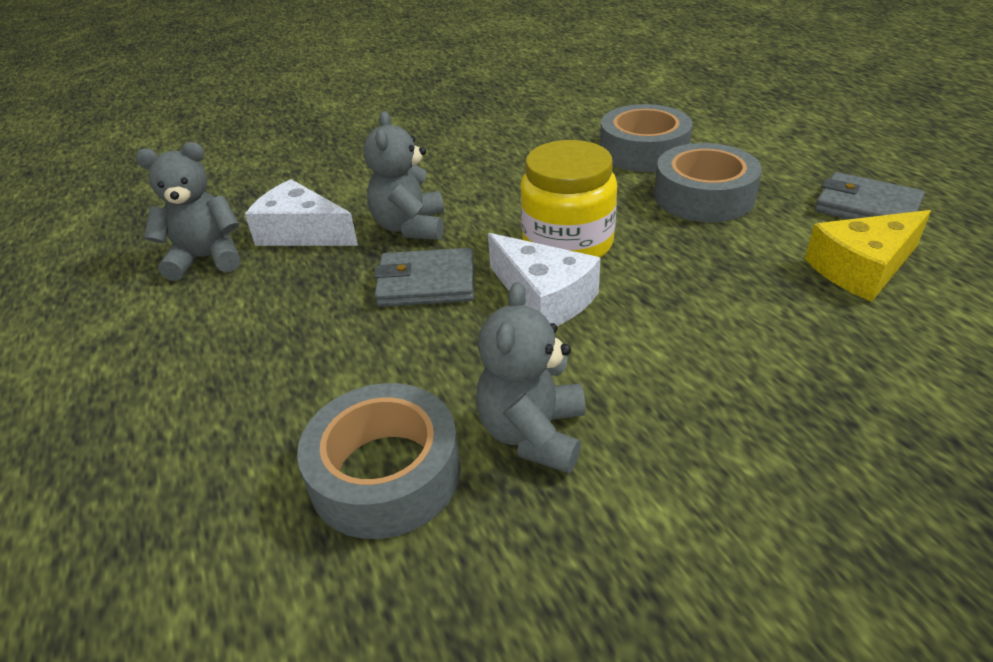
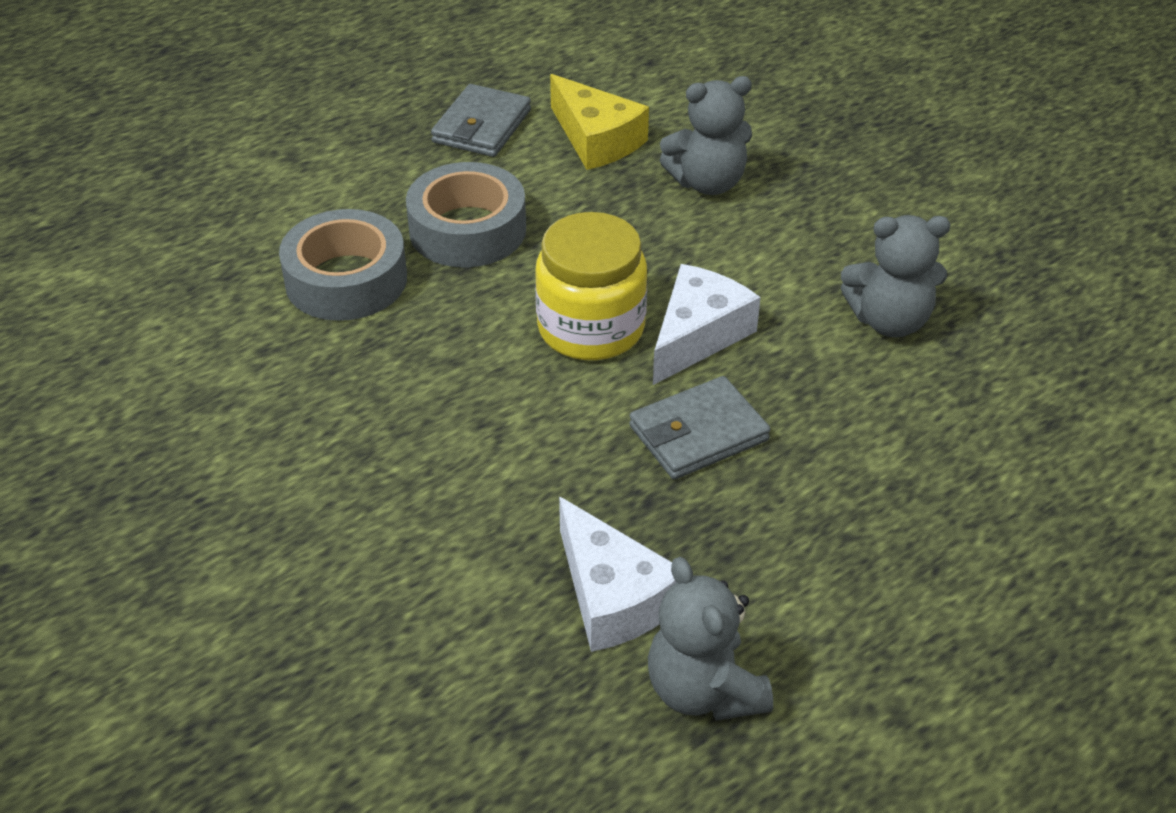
camera: 105 degrees left, 5 degrees up
white cheese [245,179,358,246] -> white cheese turned 45 degrees counterclockwise [559,497,676,652]
grey tape [297,383,461,539] -> none
grey teddy bear [364,111,444,240] -> grey teddy bear moved to [660,76,752,195]
grey wallet [374,248,474,307] -> grey wallet turned 75 degrees clockwise [629,376,770,480]

